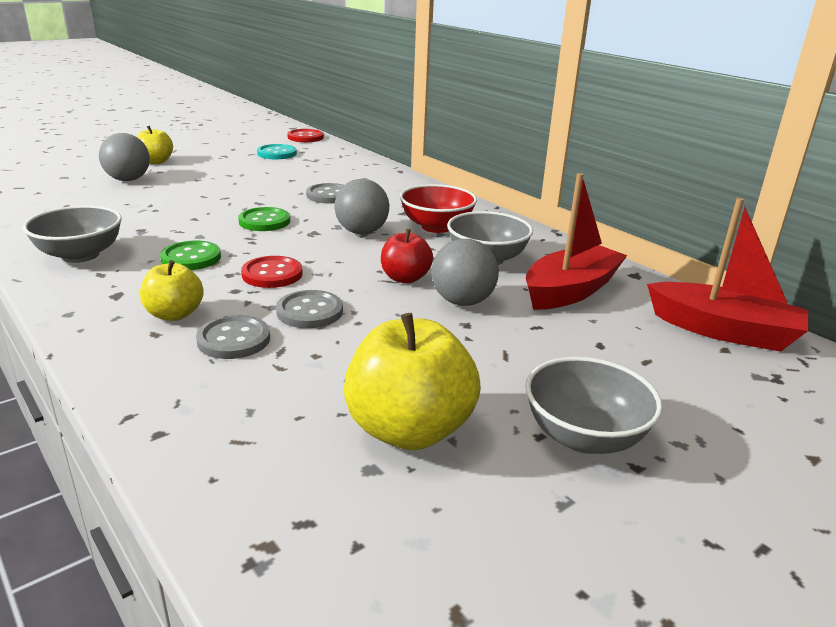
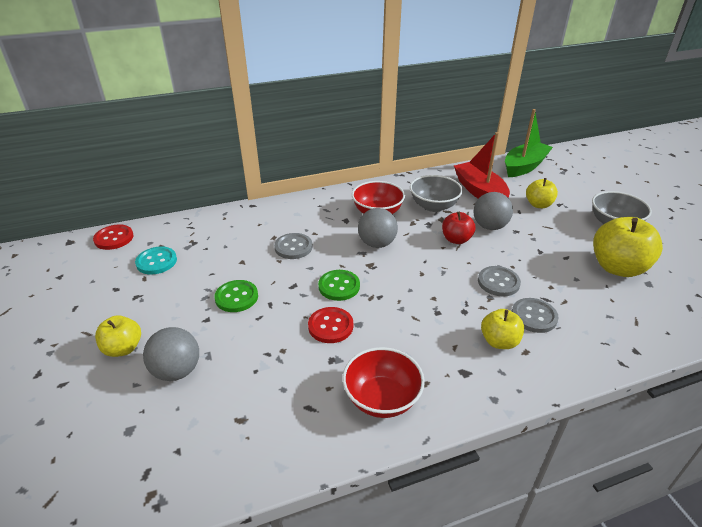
camera: 70 degrees left, 10 degrees up
grey bowl [23,205,122,263] -> red bowl [343,347,425,418]
green button [160,241,221,270] -> green button moved to [214,280,258,312]
red button [241,256,303,288] -> red button moved to [308,307,353,343]
red boat [647,198,808,352] -> green boat [505,109,553,177]
none -> yellow apple [526,178,558,208]

